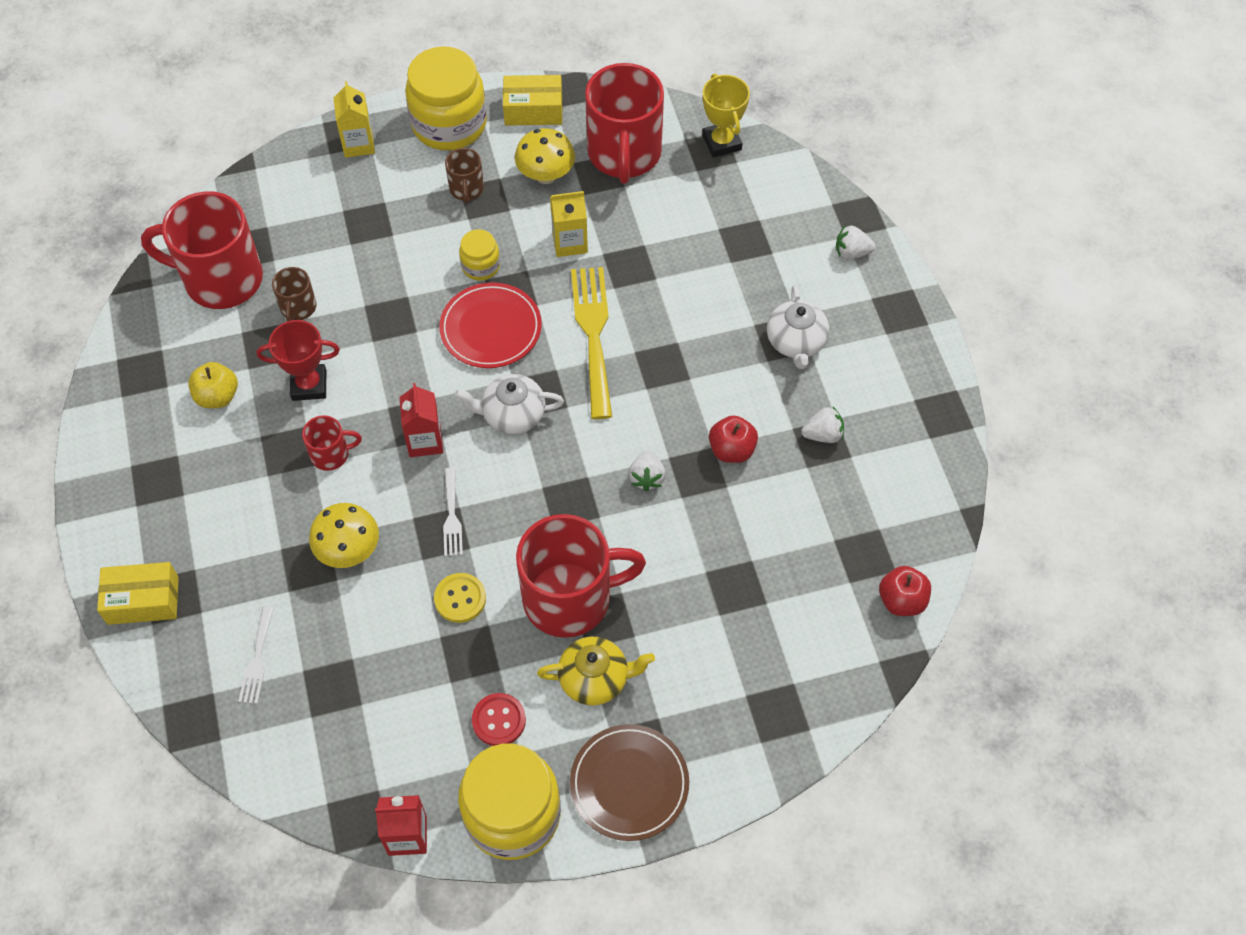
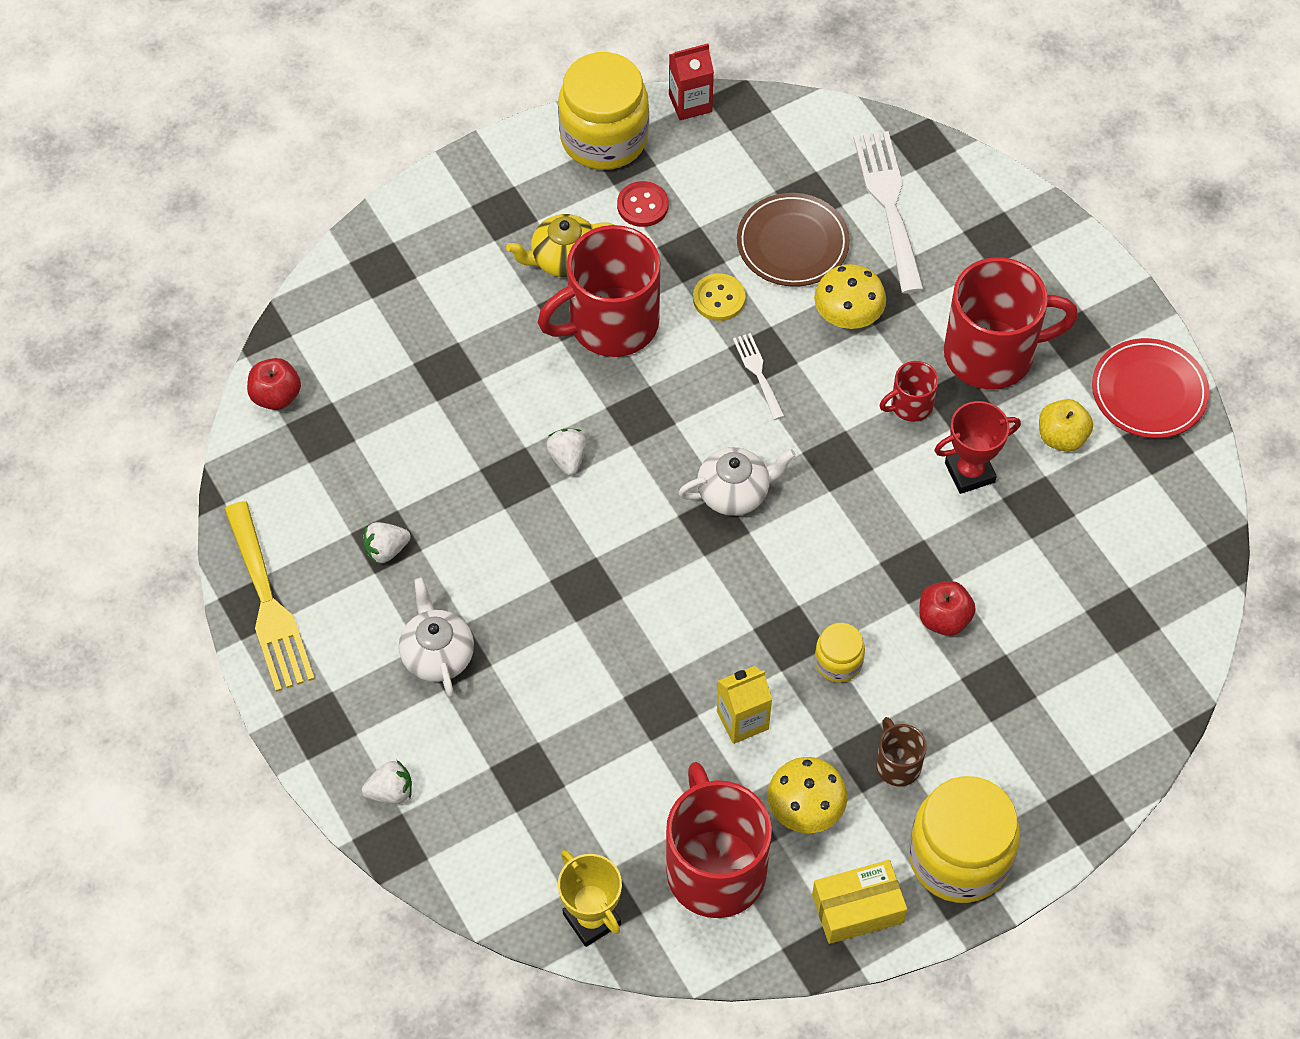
camera: 165 degrees right, 0 degrees up
yellow box [97,562,179,625] -> none
red mug [141,191,263,309] -> red mug moved to [944,257,1078,389]
white fork [238,606,274,704] -> white fork [853,131,924,294], size x1.97
brown mug [272,267,316,322] -> none
yellow carton [333,81,375,158] -> none
red carton [399,383,443,457] -> none
red plate [439,282,542,368] -> red plate moved to [1092,338,1209,438]
brown plate [570,724,689,841] -> brown plate moved to [737,193,850,287]
yellow fork [571,267,612,419] -> yellow fork moved to [224,501,314,692]
red apple [709,415,758,463] -> red apple moved to [919,581,976,636]

